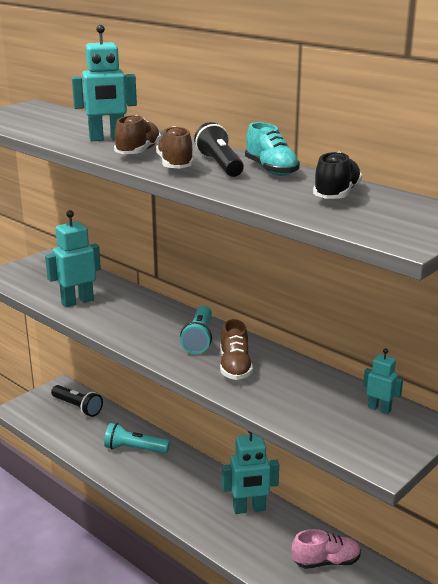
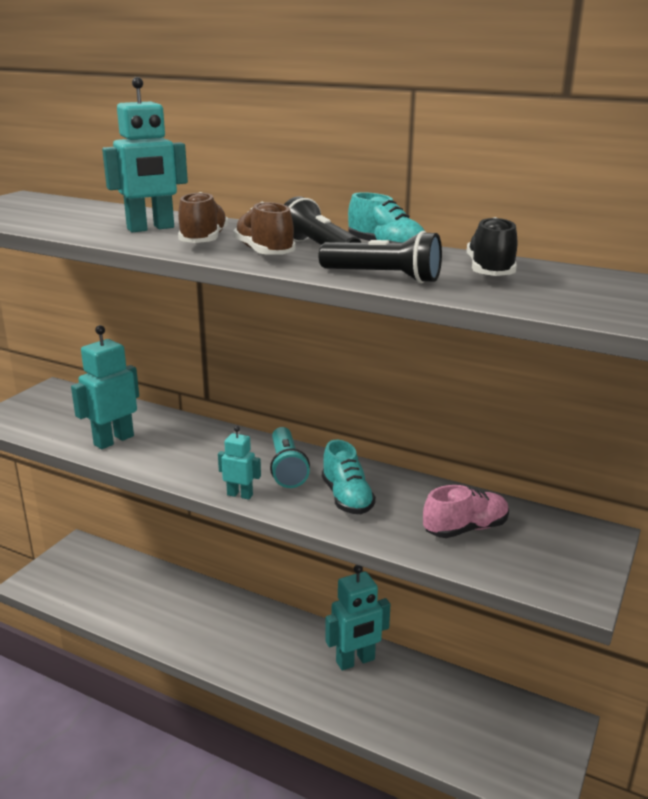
camera: 15 degrees left, 0 degrees up
black flashlight [51,385,103,417] -> black flashlight moved to [319,231,442,284]
turquoise flashlight [104,423,170,453] -> none
brown shoe [220,319,253,380] -> turquoise shoe [322,440,376,514]
pink shoe [292,529,361,569] -> pink shoe moved to [423,485,509,538]
turquoise robot [363,349,403,414] -> turquoise robot moved to [218,426,261,500]

